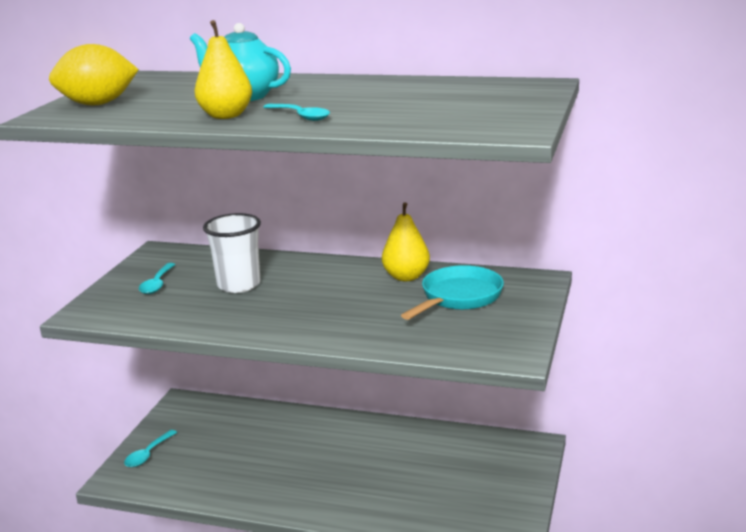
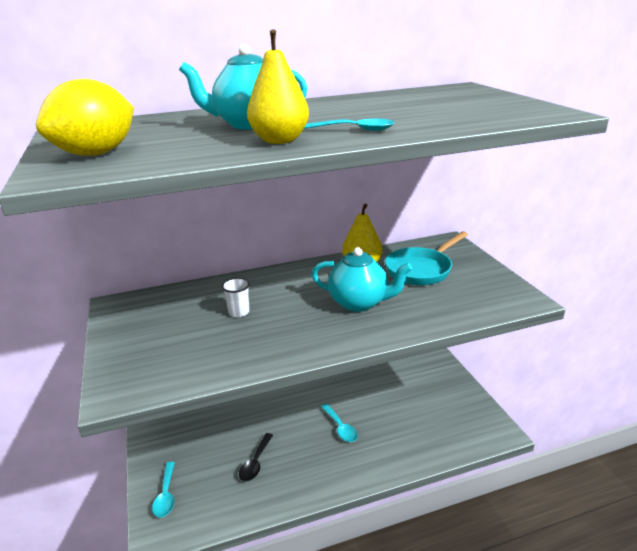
camera: 35 degrees left, 5 degrees up
turquoise spoon [139,263,176,294] -> turquoise spoon moved to [321,404,358,442]
white cup [203,213,261,293] -> white cup [222,278,250,317], size x0.52
turquoise pan [401,265,504,320] -> turquoise pan turned 135 degrees counterclockwise [385,231,468,285]
none -> black spoon [239,433,273,481]
none -> turquoise teapot [312,247,412,312]

